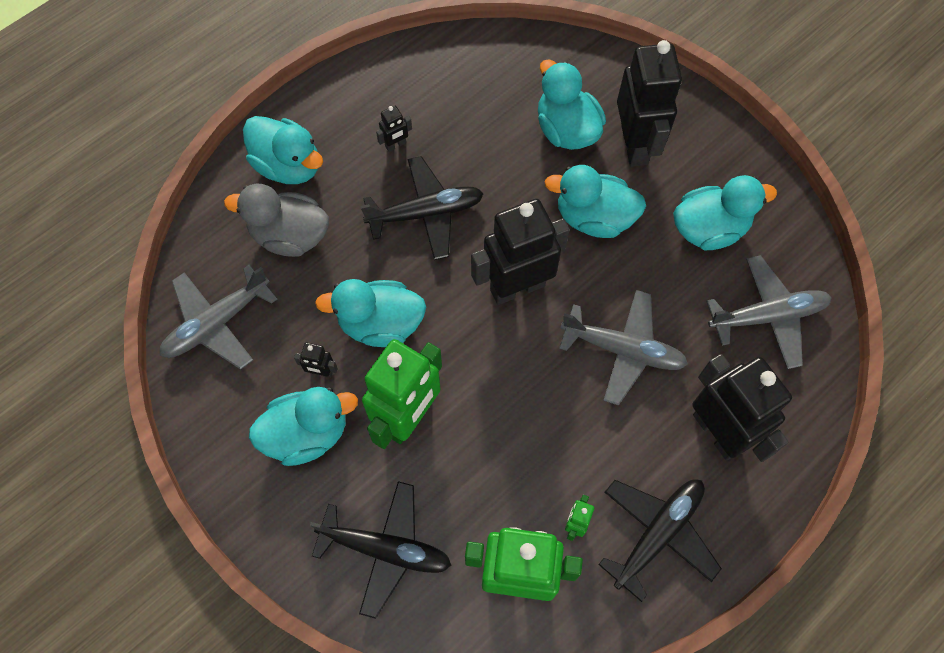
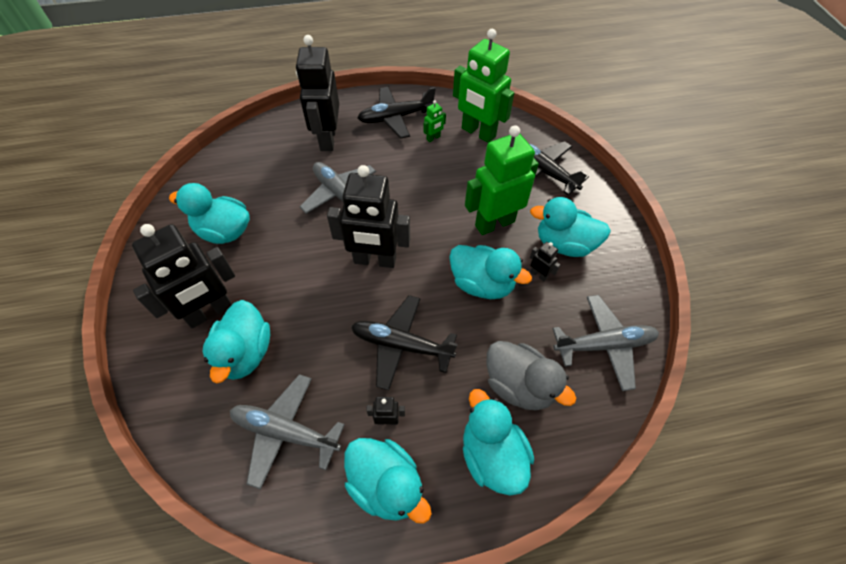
camera: 150 degrees left, 10 degrees down
turquoise duck [544,165,646,238] -> turquoise duck moved to [344,438,432,524]
black robot [617,40,682,167] -> black robot turned 150 degrees counterclockwise [132,224,235,328]
grey plane [706,255,831,369] -> grey plane moved to [230,374,345,490]

